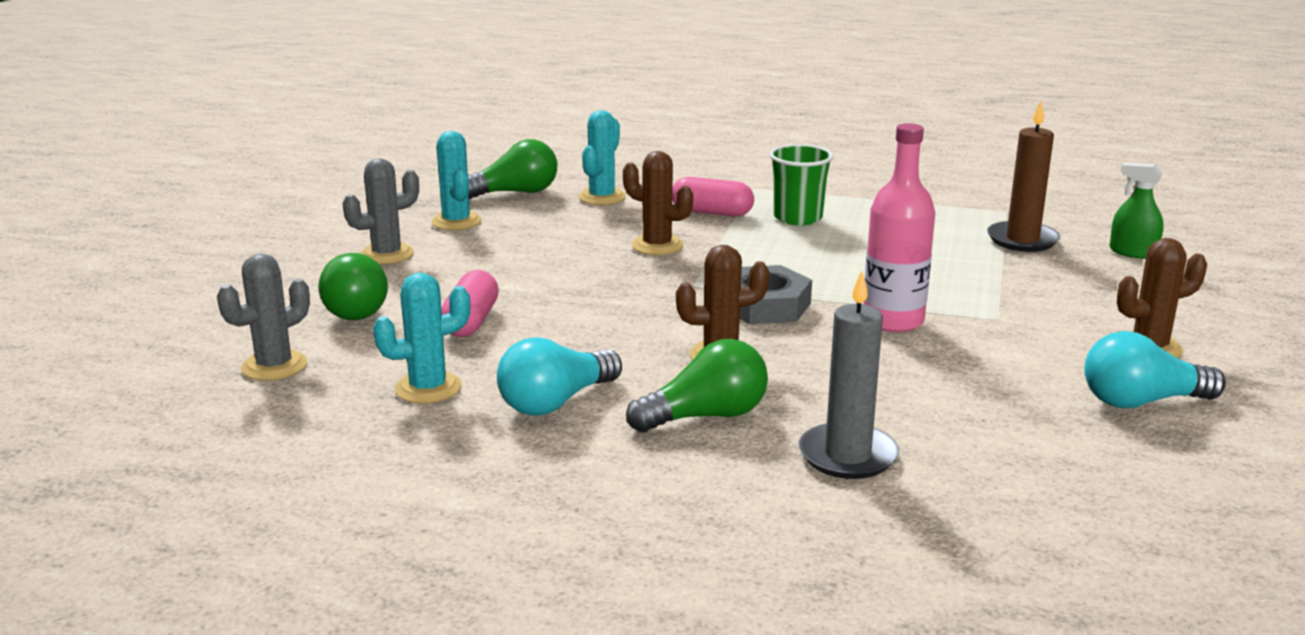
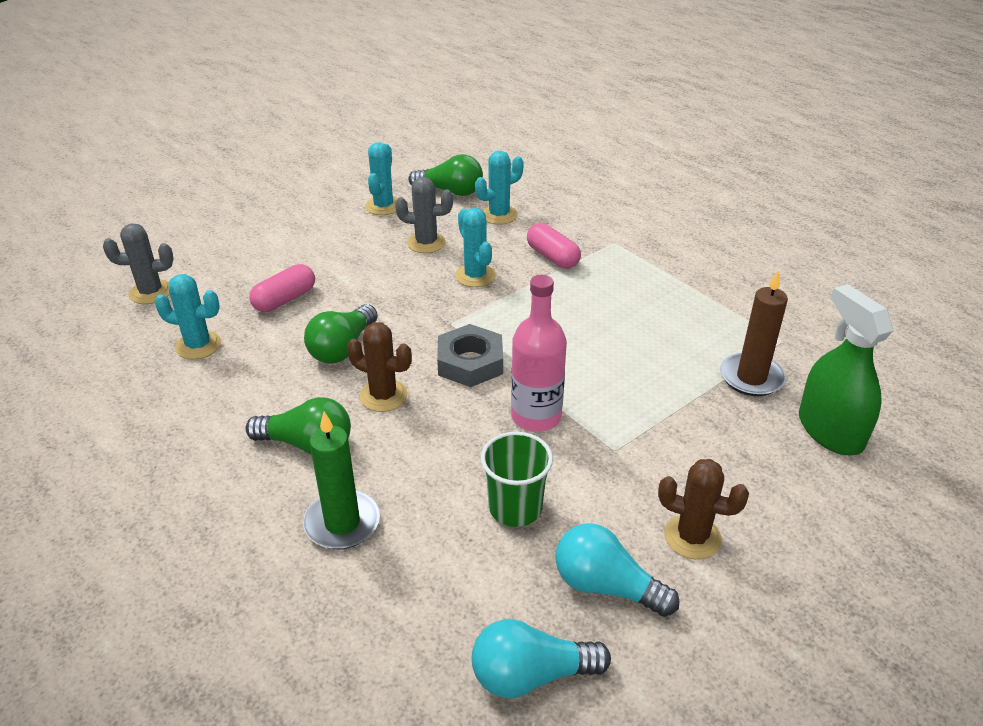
camera: 35 degrees right, 15 degrees up
green light bulb [318,253,388,320] -> green light bulb moved to [304,304,378,363]
grey cactus [343,159,419,264] -> grey cactus moved to [395,177,453,253]
turquoise light bulb [497,337,622,416] -> turquoise light bulb moved to [472,619,611,698]
brown cactus [623,151,693,255] -> turquoise cactus [455,208,496,287]
green cup [769,144,833,225] -> green cup moved to [481,432,553,527]
grey candle [799,271,899,479] -> green candle [303,412,380,549]
green spray bottle [1109,163,1163,259] -> green spray bottle [799,284,893,455], size x1.80

